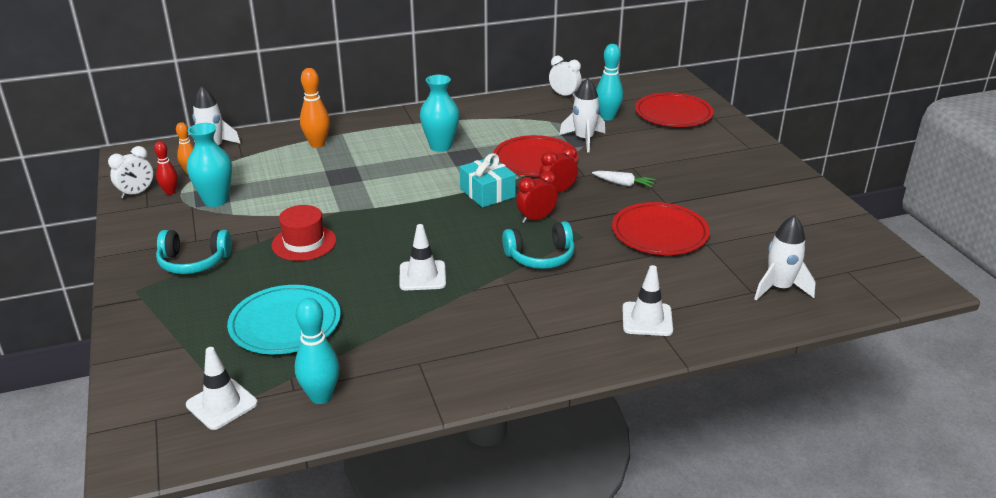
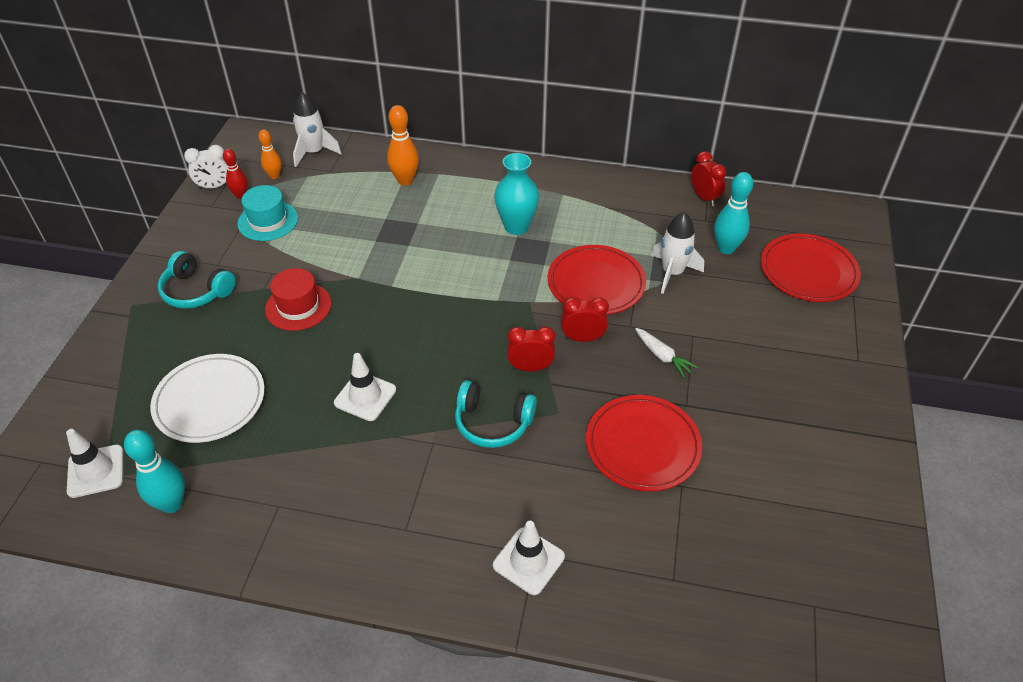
camera: 30 degrees right, 15 degrees up
turquoise vase [187,123,232,207] -> turquoise hat [238,185,298,241]
turquoise plate [227,285,341,354] -> white plate [150,354,265,443]
turquoise gift [460,153,516,208] -> none
white clock [549,56,582,98] -> red clock [691,151,726,206]
white rocket [754,215,816,301] -> none

